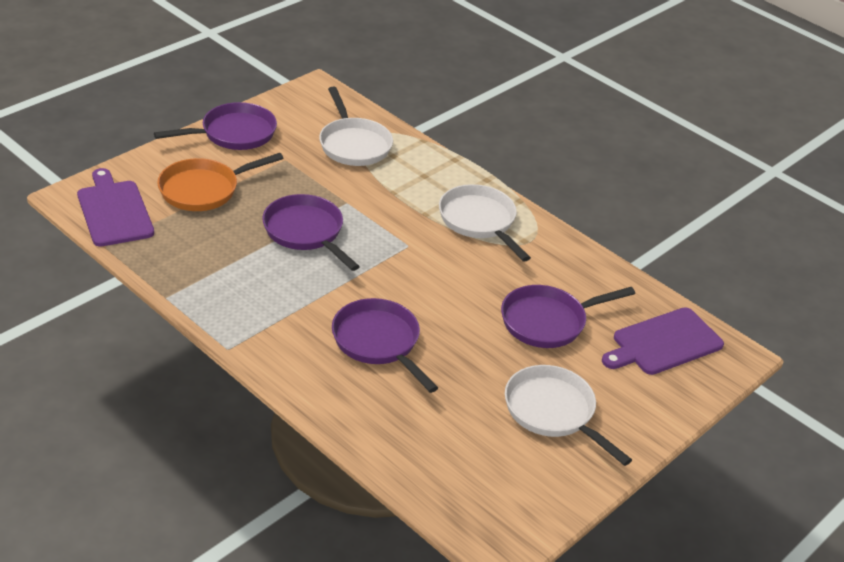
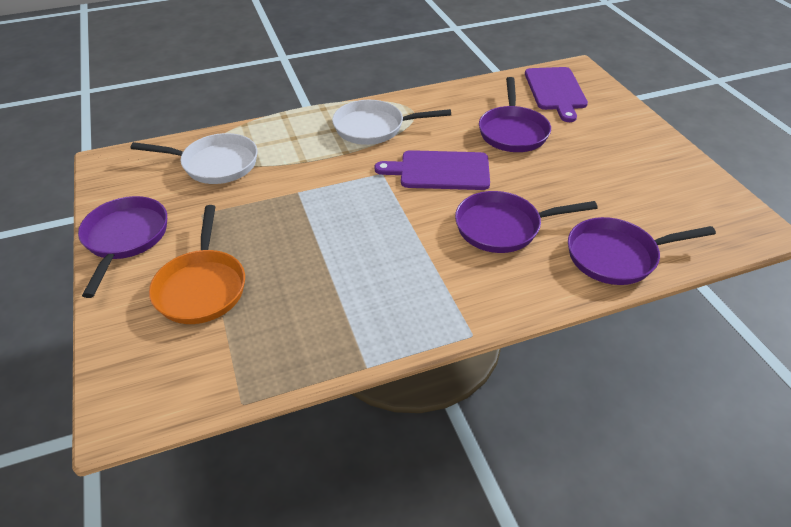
camera: 60 degrees left, 5 degrees up
purple cutting board [77,168,154,247] -> purple cutting board moved to [374,150,490,190]
purple pan [262,194,360,271] -> purple pan moved to [568,217,716,285]
white pan [505,365,632,466] -> none

